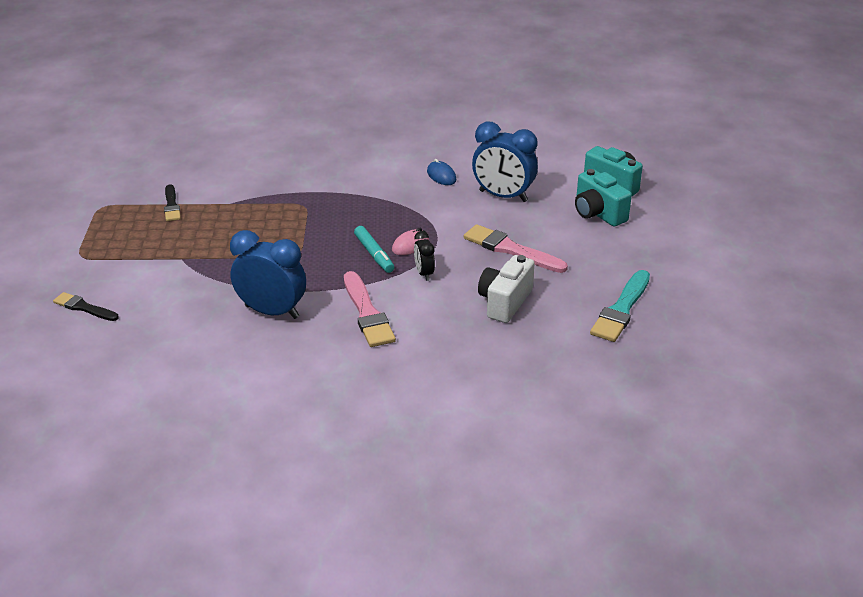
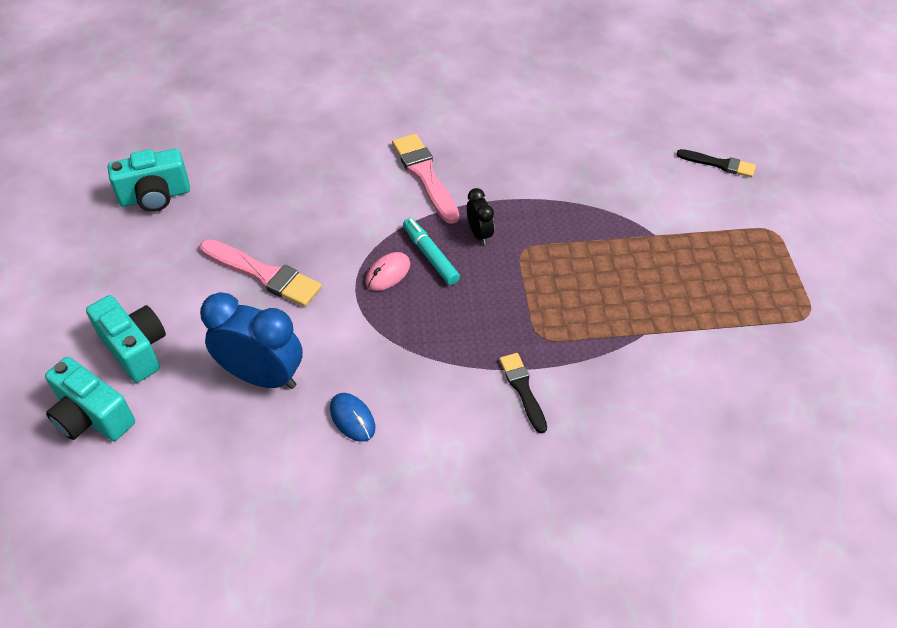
camera: 175 degrees right, 15 degrees up
black brush [164,184,181,221] -> black brush moved to [499,353,547,433]
blue clock [230,230,306,319] -> none
black clock [414,231,435,281] -> black clock moved to [467,188,494,245]
white camera [478,255,535,323] -> none
turquoise brush [590,270,650,342] -> turquoise camera [108,149,190,212]

